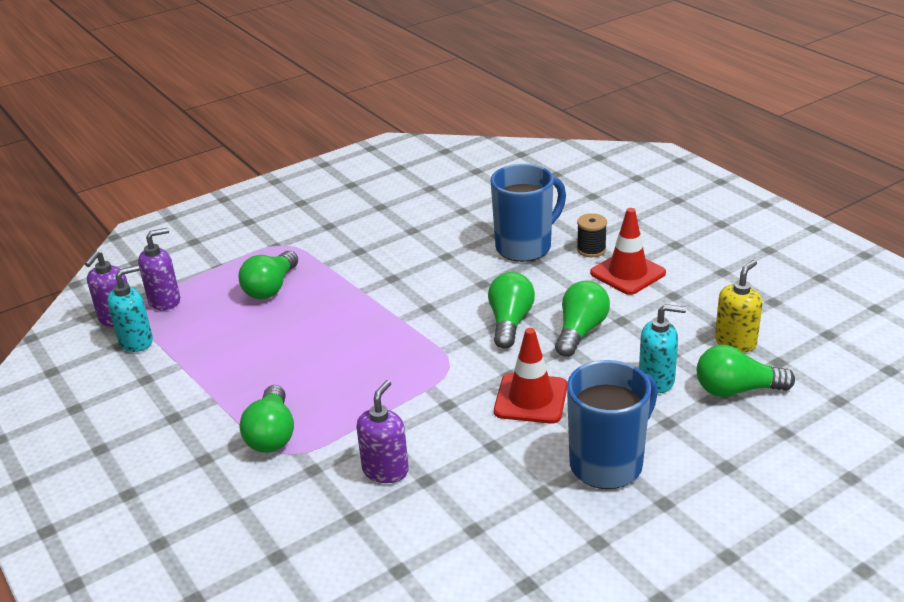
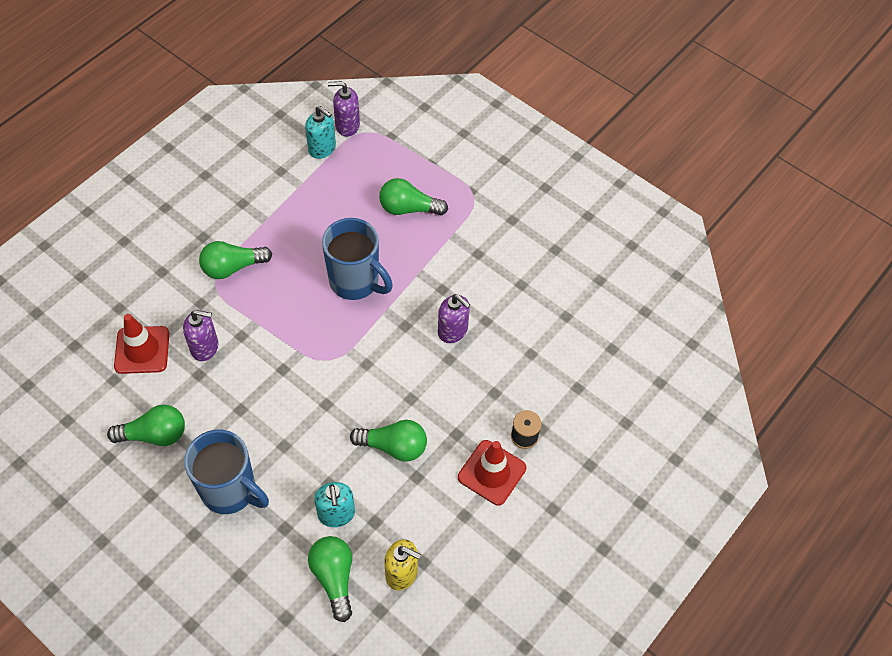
camera: 70 degrees right, 25 degrees up
purple soap dispenser [138,228,180,310] -> purple soap dispenser moved to [438,294,470,343]
green light bulb [488,272,535,349] -> green light bulb moved to [107,404,185,446]
blue mug [491,164,566,262] -> blue mug moved to [322,218,393,300]
red traffic cone [494,328,567,424] -> red traffic cone moved to [114,314,169,374]

